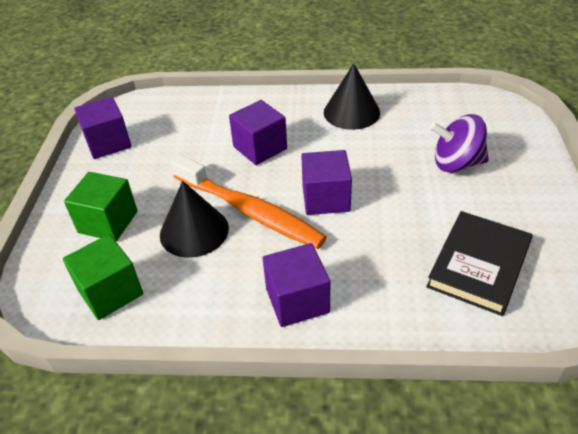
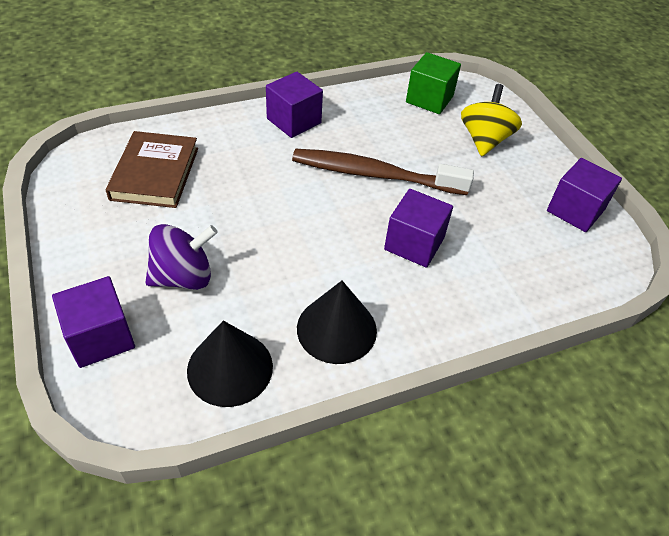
camera: 150 degrees right, 5 degrees up
green cube [64,172,138,241] -> yellow spinning top [461,84,522,156]
black cone [160,181,229,258] -> black cone moved to [187,321,273,407]
orange toothbrush [171,155,327,249] -> brown toothbrush [292,149,474,195]
purple cube [301,150,352,215] -> purple cube moved to [52,276,135,368]
black book [426,211,533,316] -> brown book [106,131,198,208]

